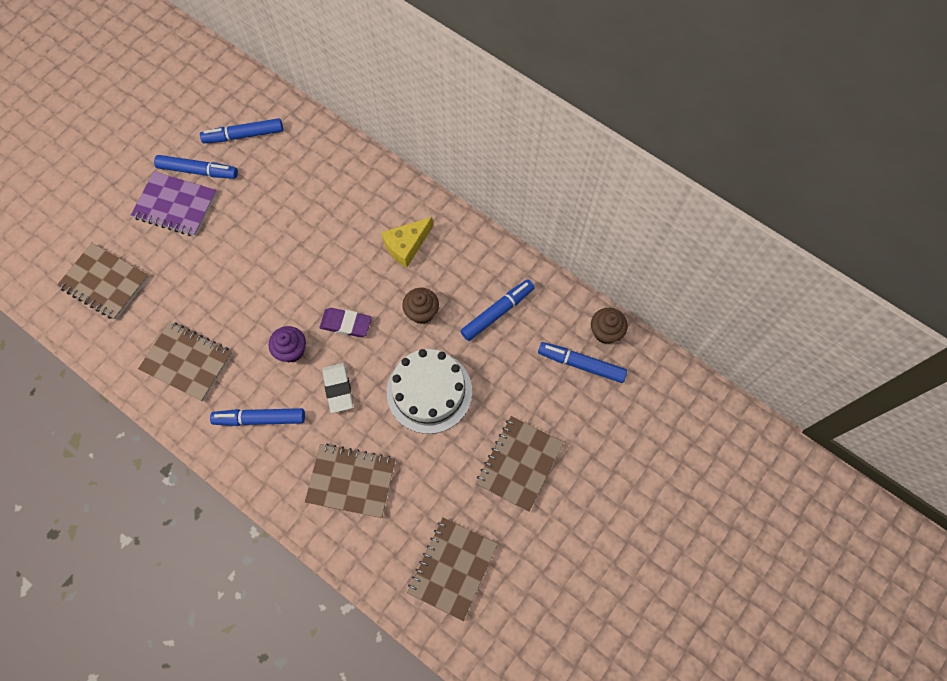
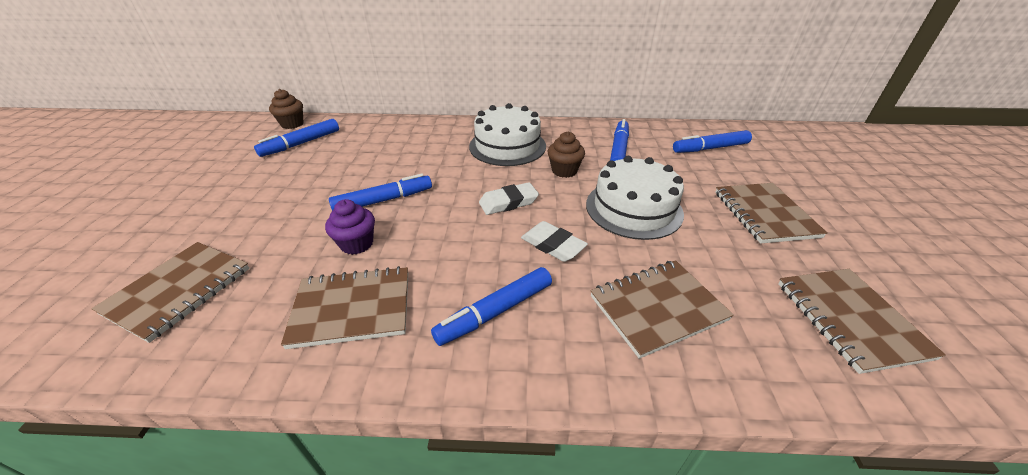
camera: 35 degrees left, 30 degrees down
brown notebook [57,243,149,320] -> brown notebook turned 60 degrees counterclockwise [91,242,249,343]
purple notebook [131,172,217,236] -> none
blue marker [154,155,238,179] -> blue marker moved to [329,174,432,211]
purple cupcake [269,326,306,363] -> purple cupcake moved to [325,199,375,255]
purple eraser [320,308,372,337] -> white eraser [479,182,539,215]
yellow cheese [381,217,433,268] -> white cake [469,103,546,166]
brown cupcake [591,308,628,344] -> brown cupcake moved to [269,89,304,129]

